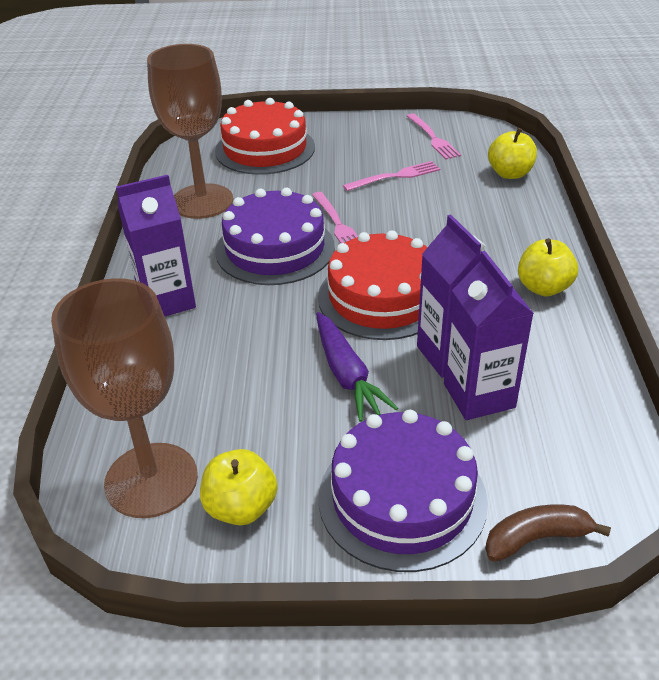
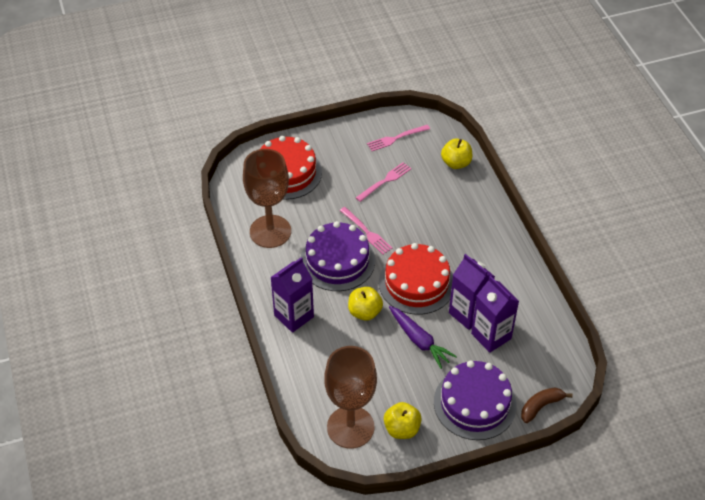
camera: 20 degrees left, 10 degrees up
pink fork [407,113,461,159] -> pink fork turned 105 degrees clockwise [367,125,430,151]
yellow apple [518,238,578,296] -> yellow apple moved to [348,287,383,321]

